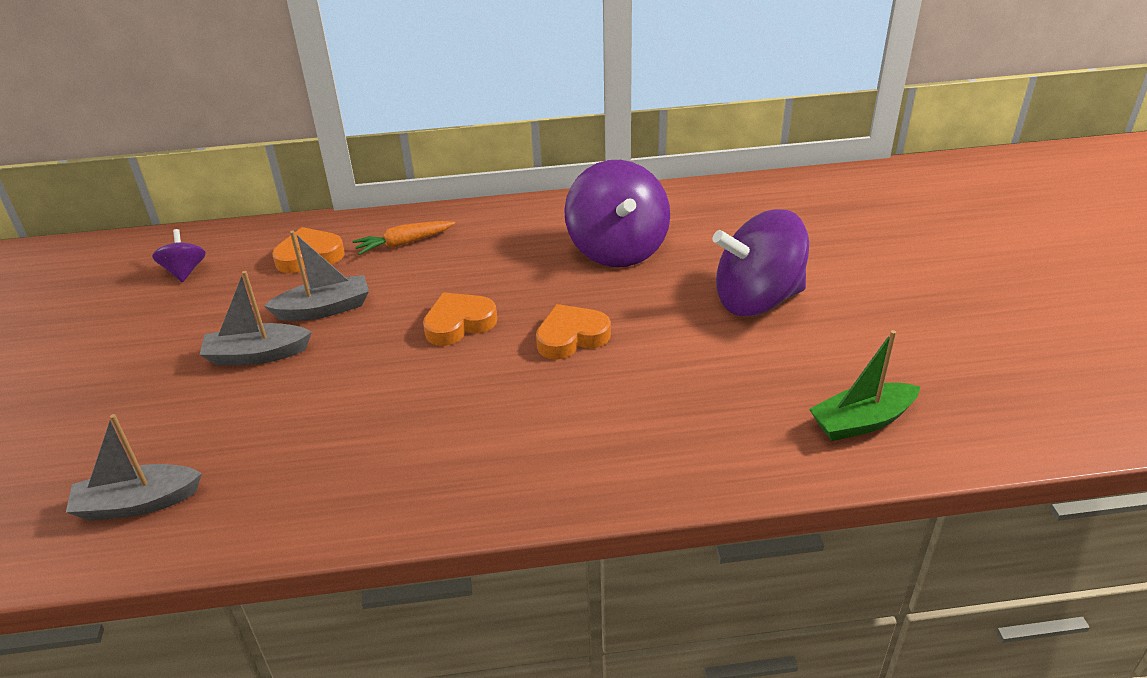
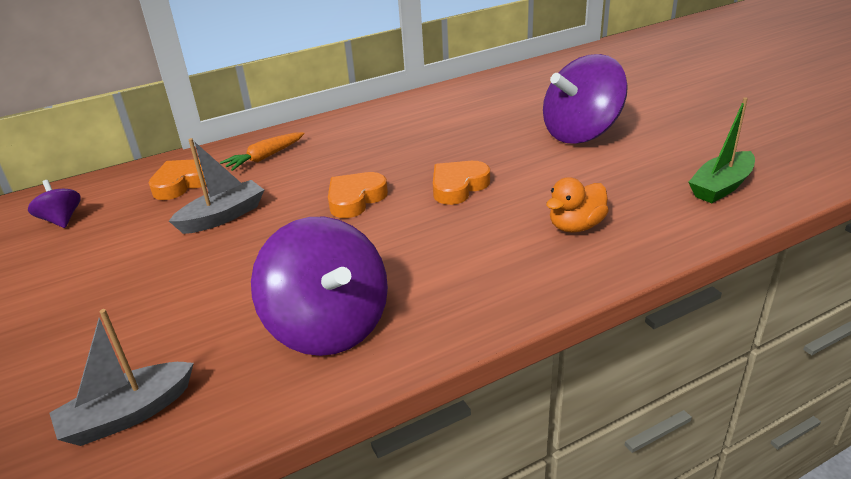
camera: 20 degrees left, 5 degrees down
grey boat [200,271,312,366] -> none
purple spinning top [564,160,670,267] -> purple spinning top moved to [251,217,388,356]
none -> orange duck [546,177,609,232]

